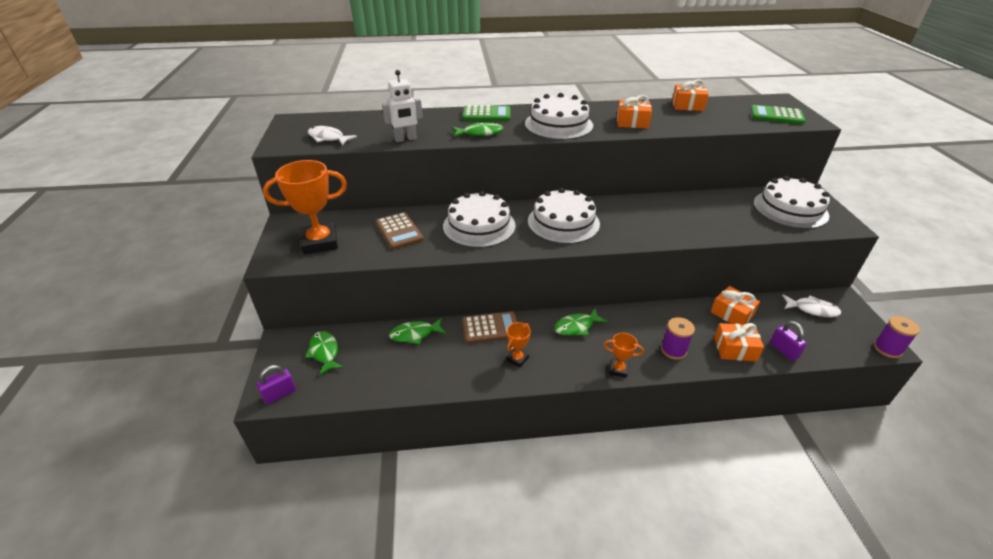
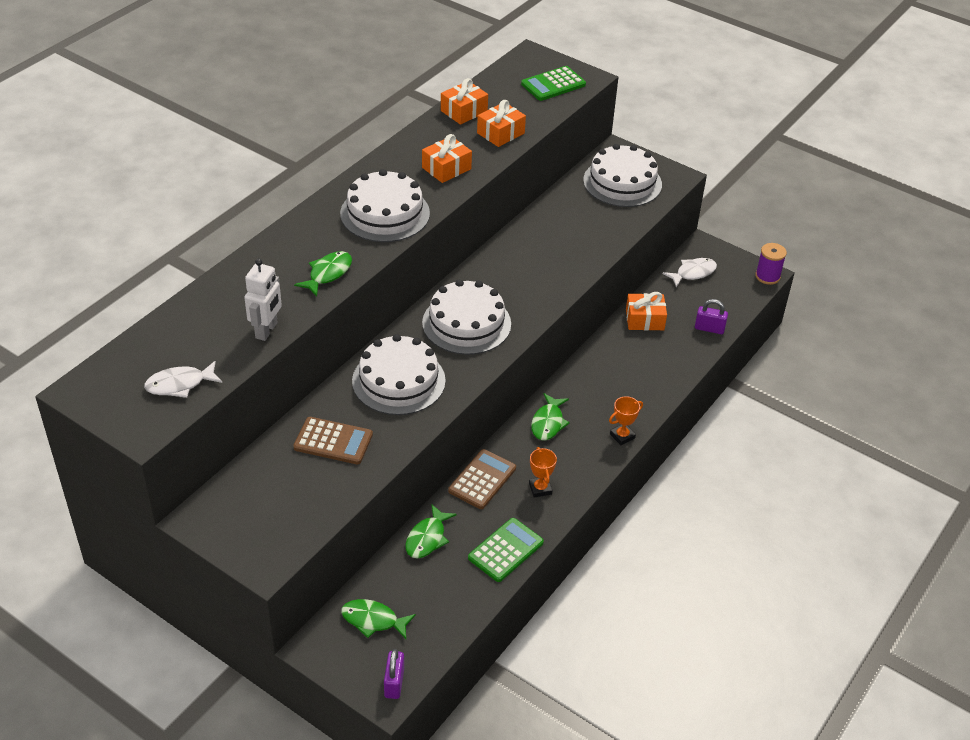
camera: 50 degrees left, 5 degrees up
orange trophy [263,160,347,255] -> none
green calculator [462,105,511,121] -> green calculator moved to [468,518,544,582]
purple spool [661,317,695,360] -> none
orange gift [714,323,764,361] -> orange gift moved to [477,100,526,147]

